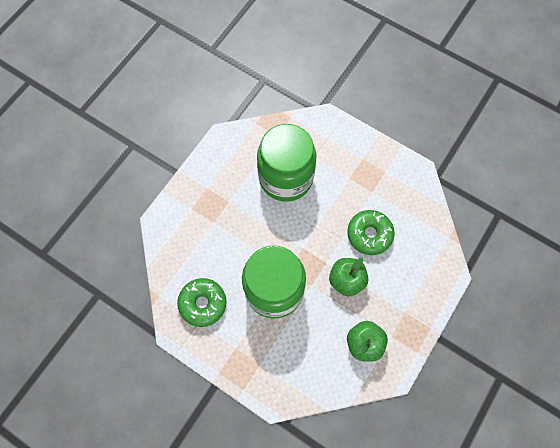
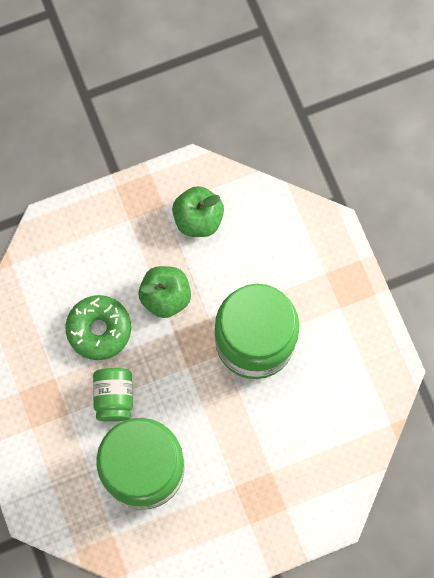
camera: 145 degrees left, 5 degrees up
green donut [177,278,226,327] -> none
none -> green jar [93,368,133,422]

